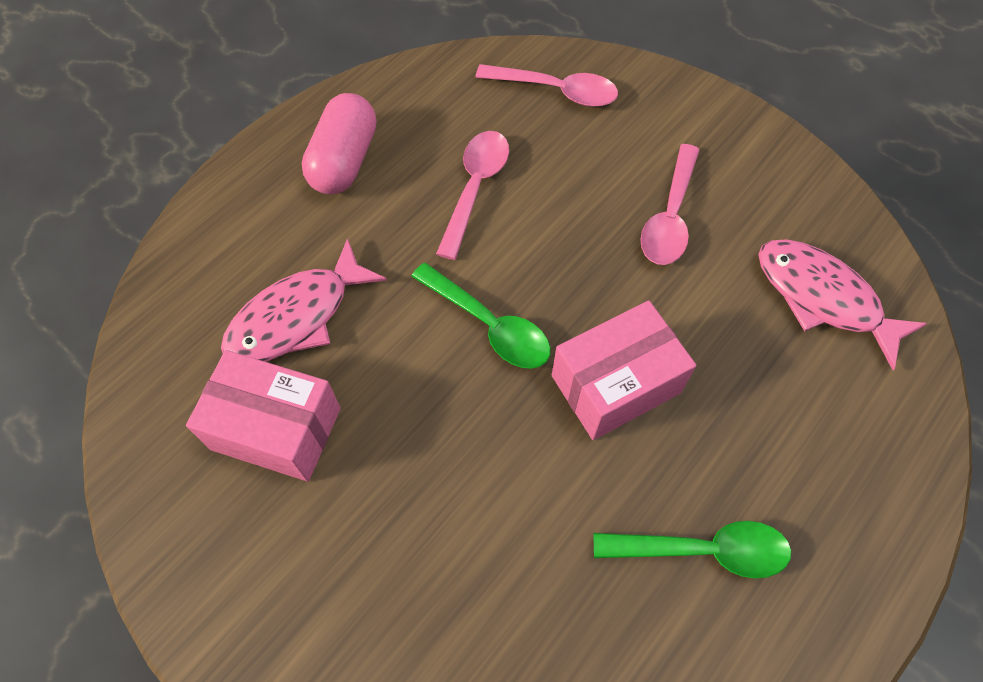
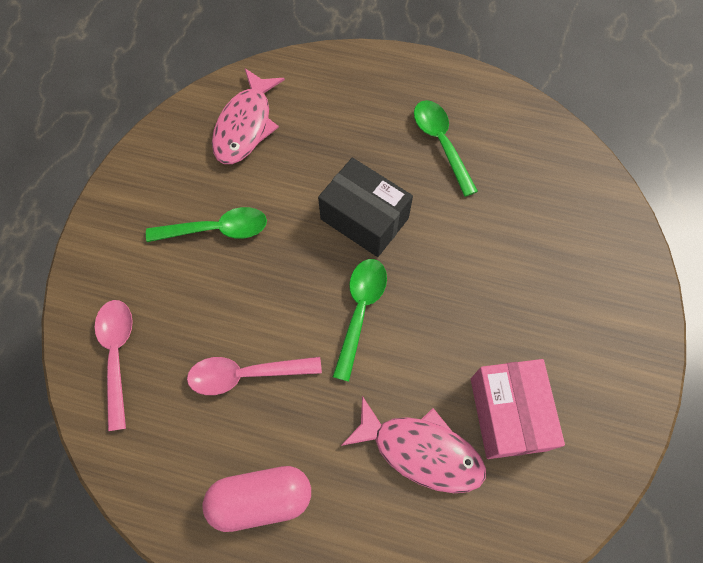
camera: 115 degrees left, 5 degrees up
pink box [552,300,696,440] -> black box [318,158,413,257]
pink spoon [640,144,700,265] -> green spoon [146,207,267,242]

